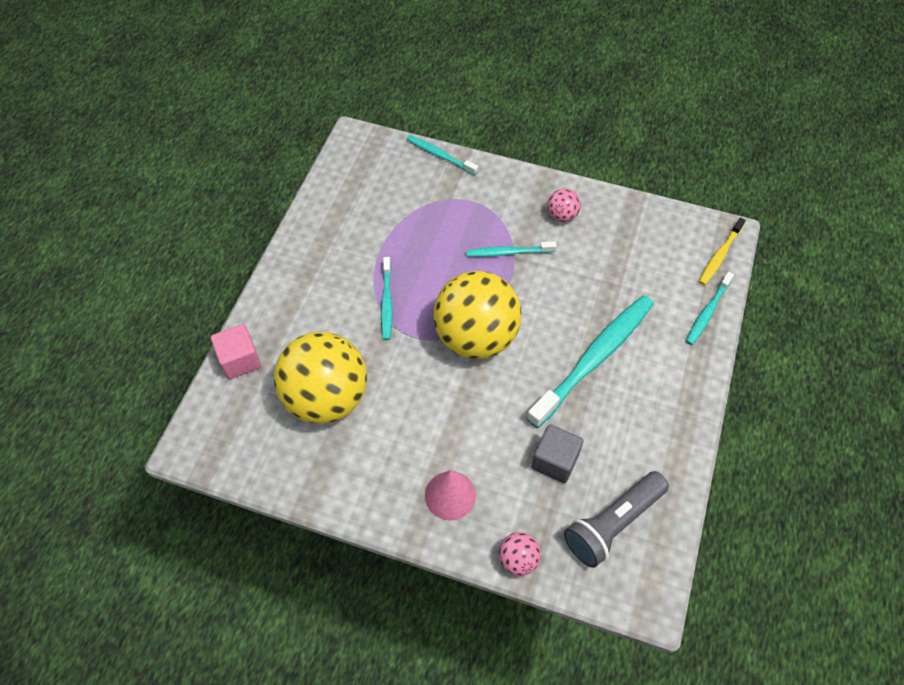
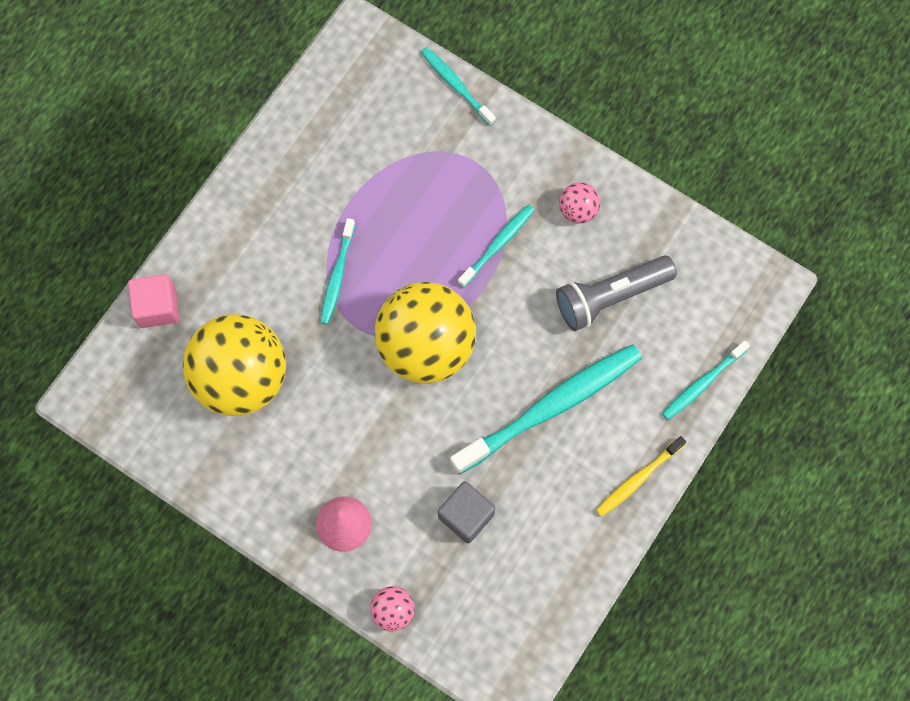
camera: 15 degrees right, 15 degrees up
turquoise toothbrush [466,241,557,257] -> turquoise toothbrush turned 120 degrees clockwise [458,205,534,288]
grey flashlight [564,471,669,568] -> grey flashlight moved to [556,256,677,331]
yellow toothbrush [699,217,746,285] -> yellow toothbrush moved to [596,436,686,517]

